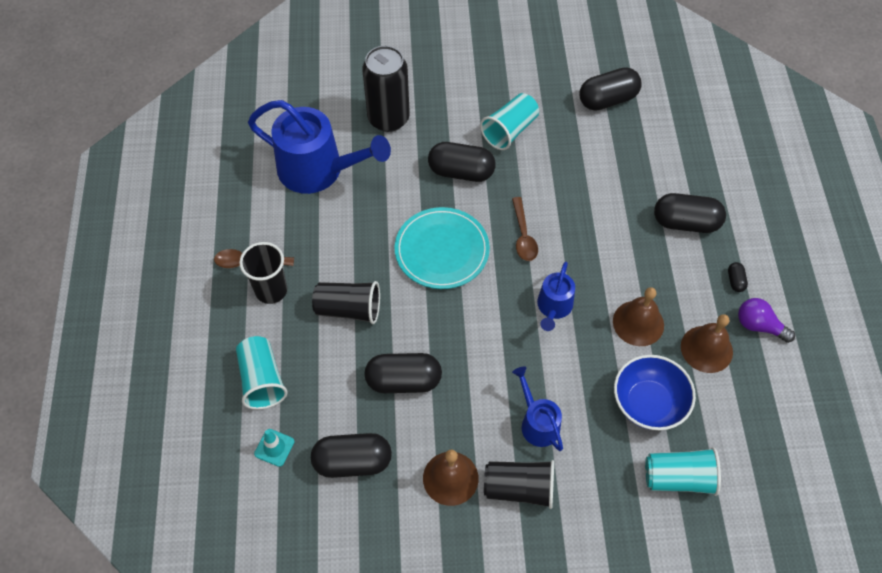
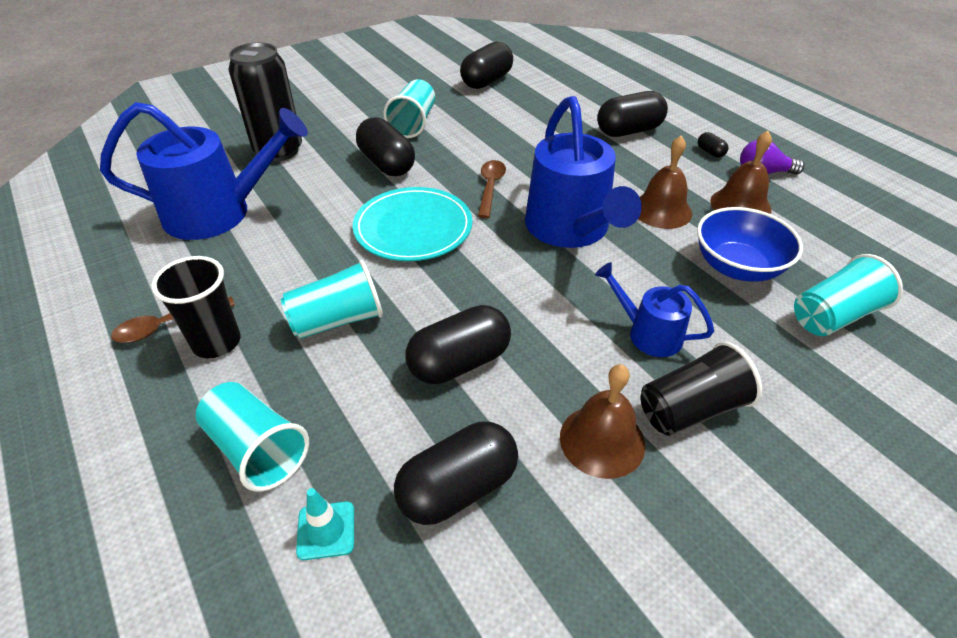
camera: 30 degrees left, 15 degrees down
black cup [312,281,380,324] -> turquoise cup [281,260,383,339]
black capsule [428,142,496,182] -> black capsule turned 75 degrees clockwise [356,117,415,176]
brown spoon [512,197,538,261] -> brown spoon turned 135 degrees counterclockwise [478,160,506,218]
blue watering can [537,262,575,331] -> blue watering can [525,96,642,248], size x1.93

